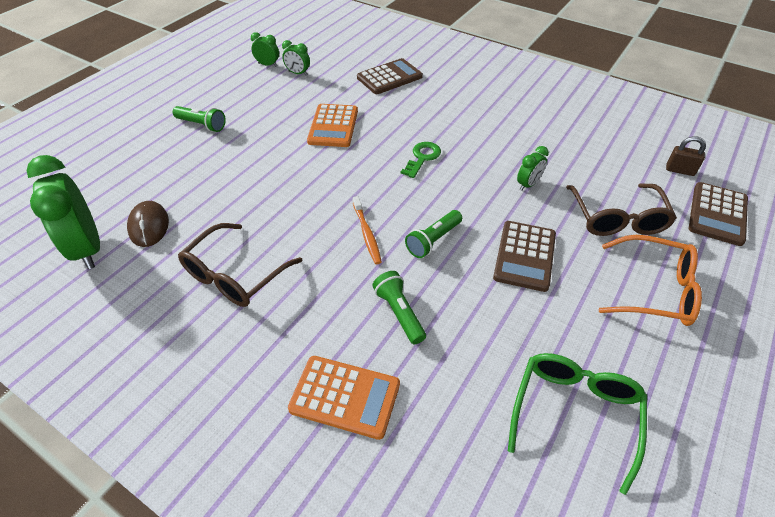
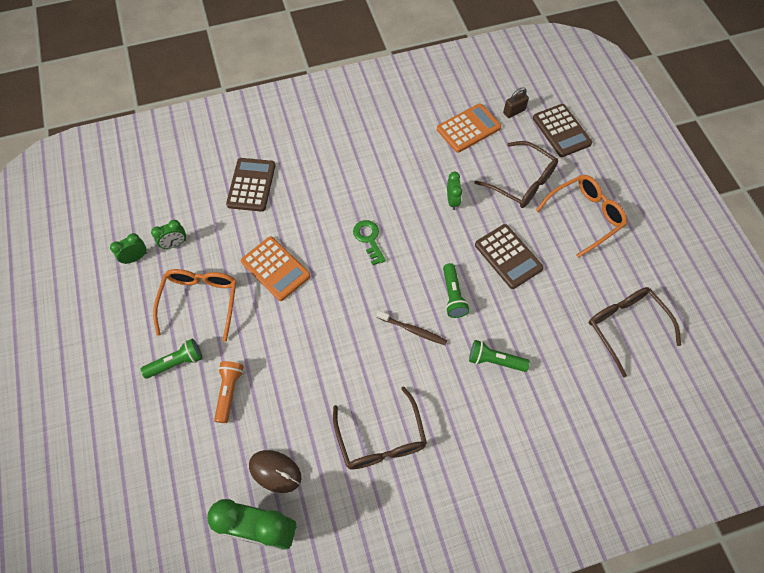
camera: 50 degrees left, 15 degrees up
orange calculator [288,356,400,440] -> orange calculator moved to [437,103,501,153]
orange toothbrush [353,196,382,264] -> brown toothbrush [376,311,447,345]
green glasses [508,353,647,495] -> brown glasses [589,287,681,377]
none -> orange glasses [153,269,237,342]
none -> orange flashlight [214,361,244,423]

